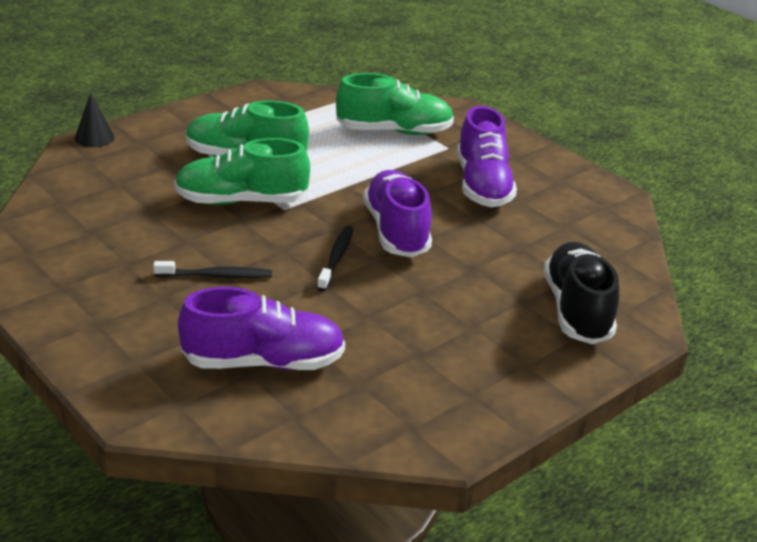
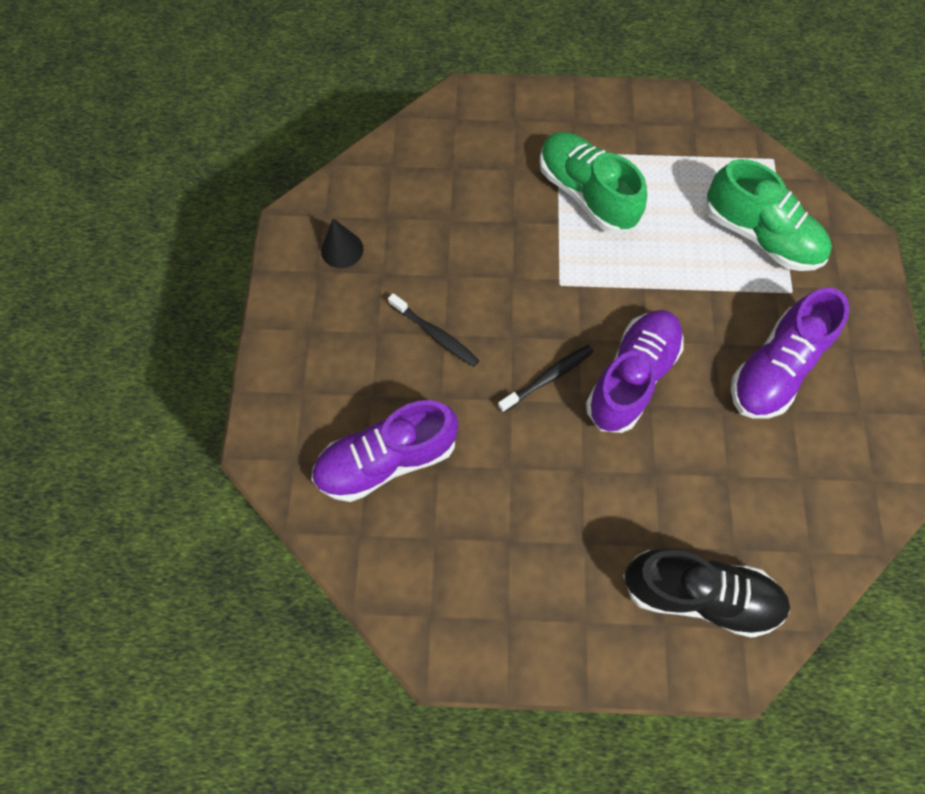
camera: 45 degrees right, 35 degrees up
black cone [75,93,115,147] -> black cone moved to [321,219,363,268]
green shoe [174,138,310,205] -> none
purple shoe [178,287,345,370] -> purple shoe turned 120 degrees clockwise [311,400,458,502]
black shoe [544,242,619,344] -> black shoe turned 60 degrees clockwise [623,549,790,637]

